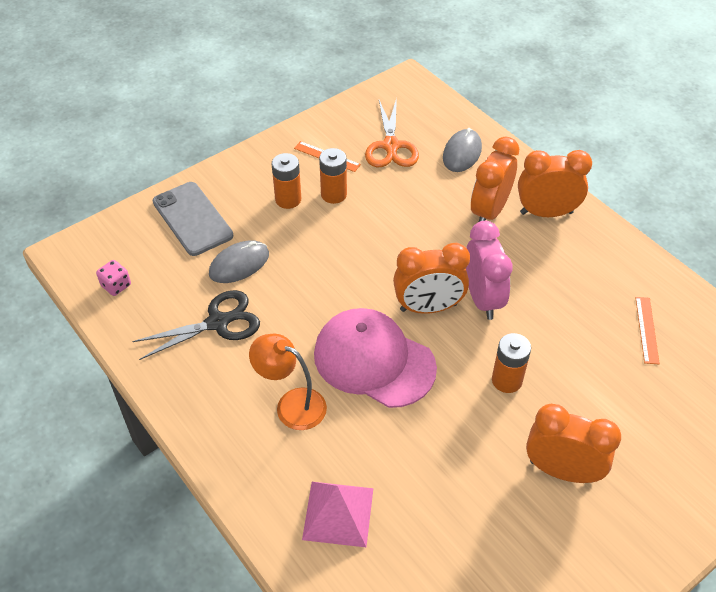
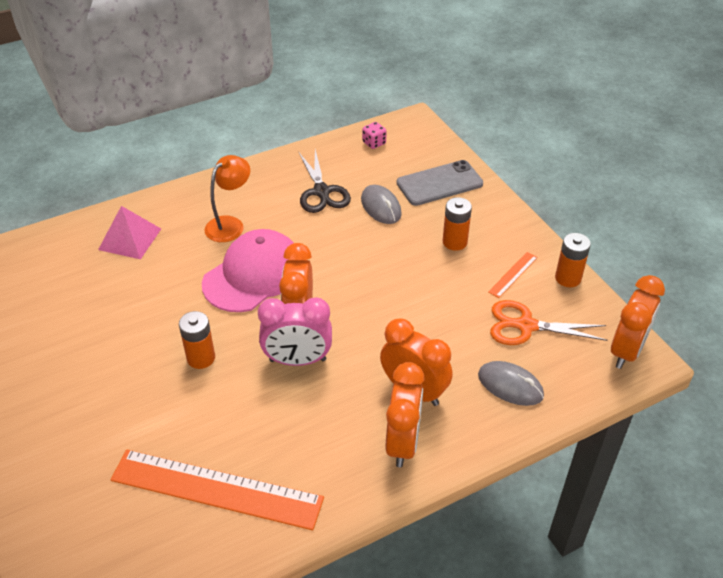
camera: 100 degrees right, 5 degrees down
orange battery [319,148,347,204] -> orange battery moved to [555,233,591,287]
orange clock [526,404,621,483] -> orange clock moved to [611,275,665,369]
orange ruler [635,297,660,364] -> orange ruler [111,450,324,530], size x2.37

